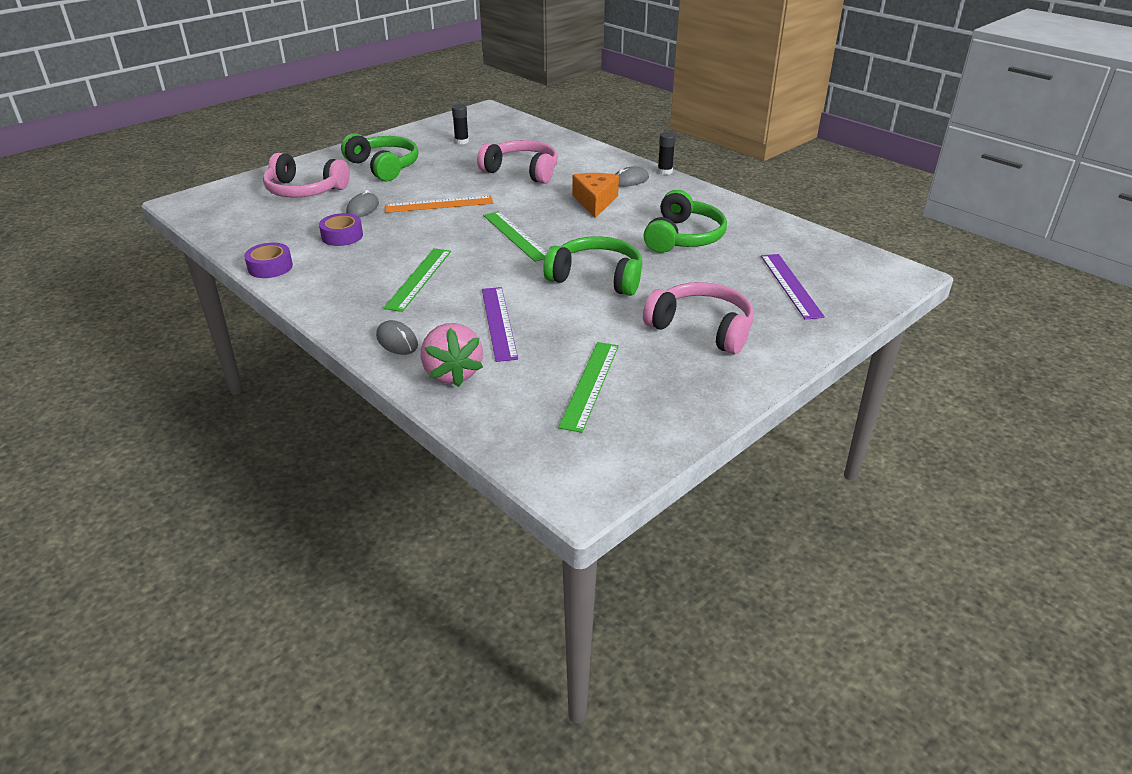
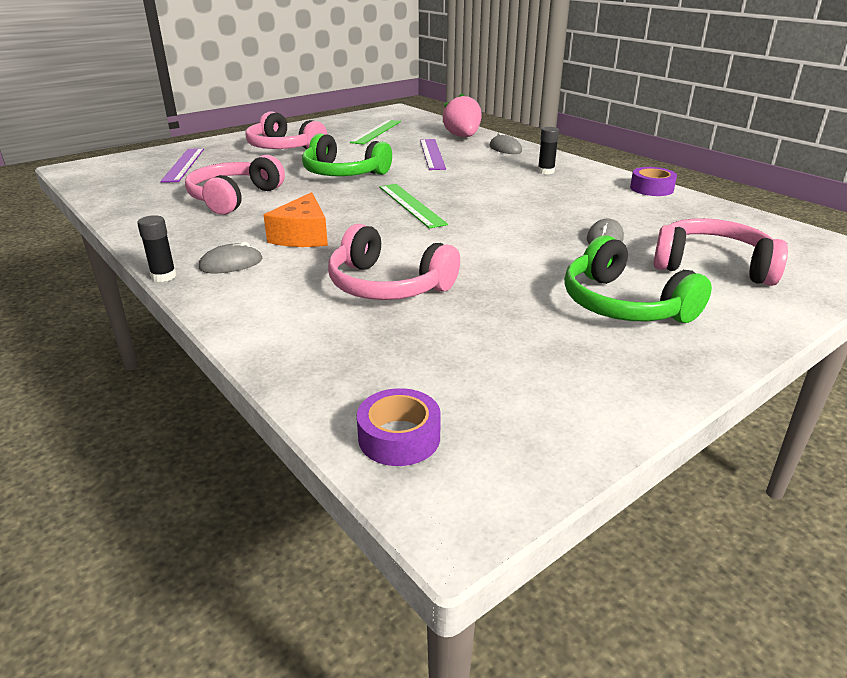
camera: 175 degrees left, 5 degrees down
purple tape [319,213,363,246] -> purple tape moved to [357,388,441,466]
green ruler [383,248,451,312] -> none
orange ruler [385,196,493,213] -> none
black glue stick [452,104,469,144] -> black glue stick moved to [538,127,559,174]
green headphones [644,190,727,253] -> pink headphones [185,155,285,215]

